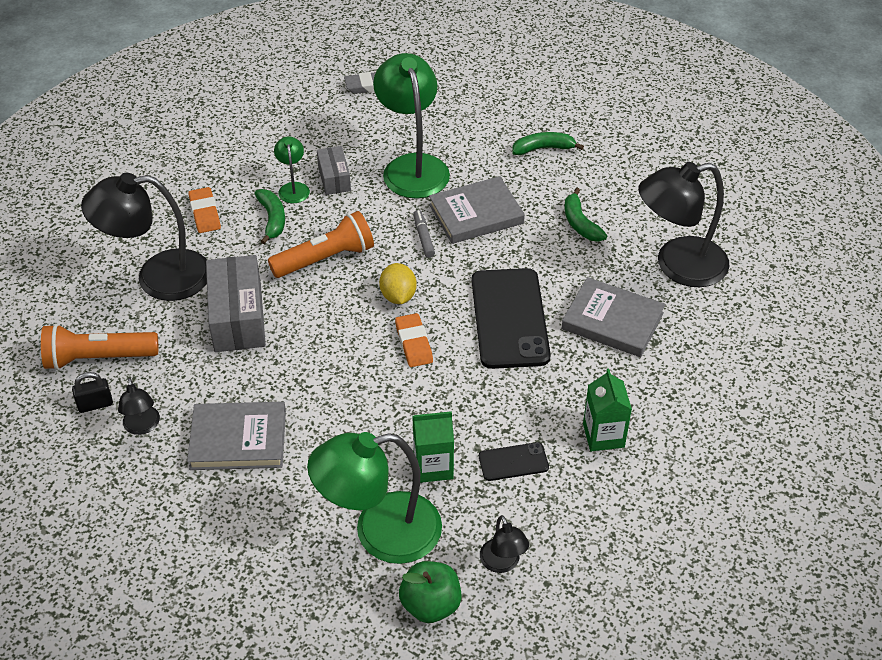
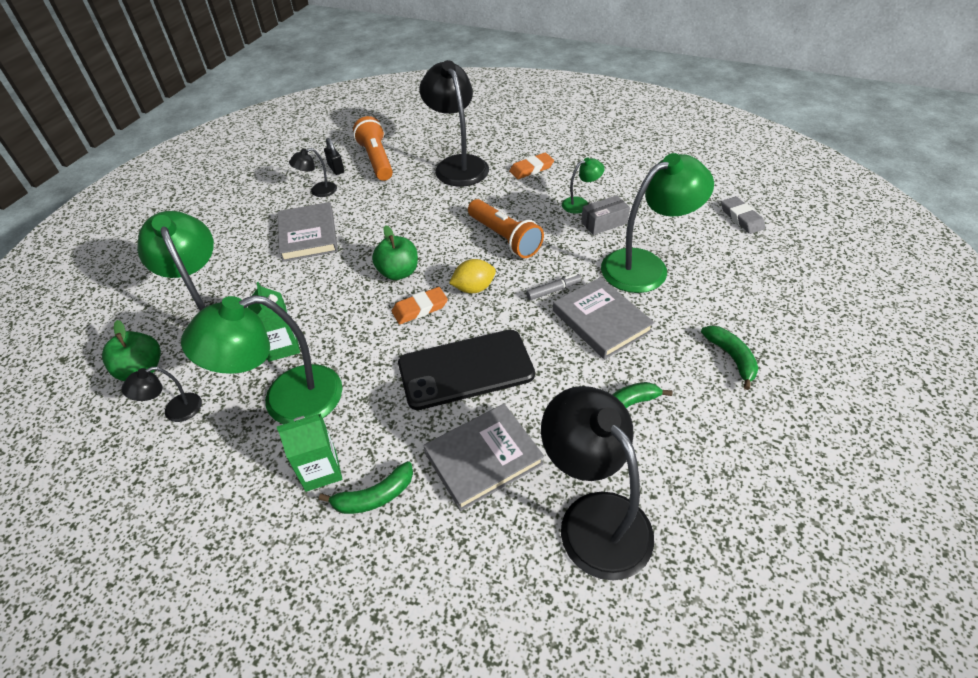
camera: 80 degrees right, 0 degrees up
grey box [206,255,266,352] -> none
green banana [254,189,285,244] -> green banana moved to [319,461,413,514]
black phone [479,442,549,481] -> green lamp [181,295,343,424]
grey book [561,277,665,357] -> grey book turned 45 degrees clockwise [423,404,544,511]
none -> green apple [372,225,418,280]

